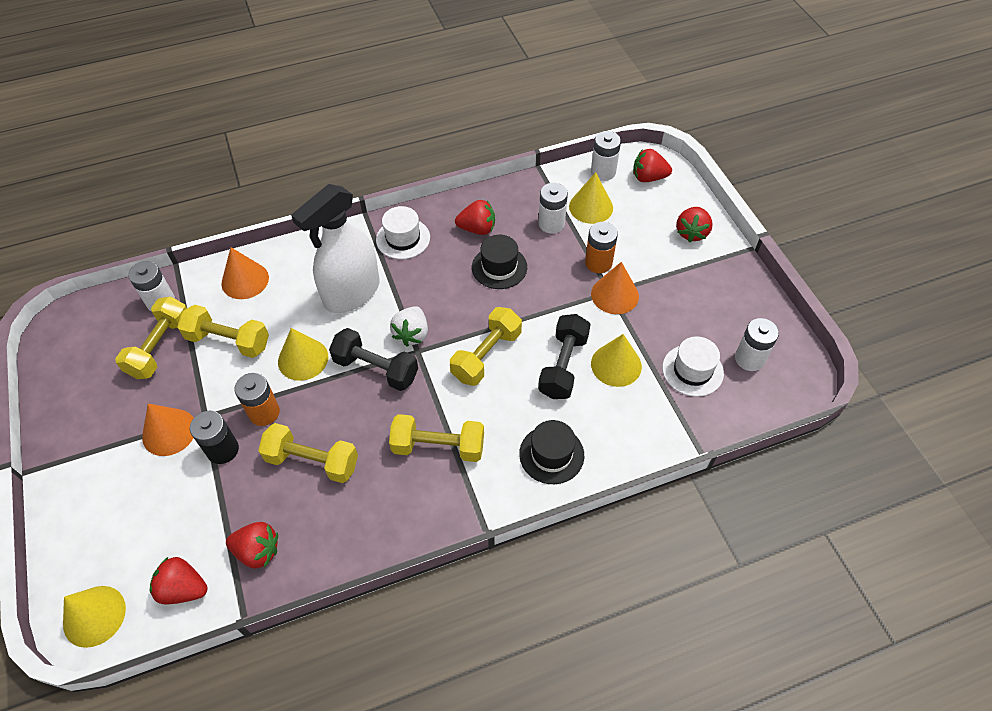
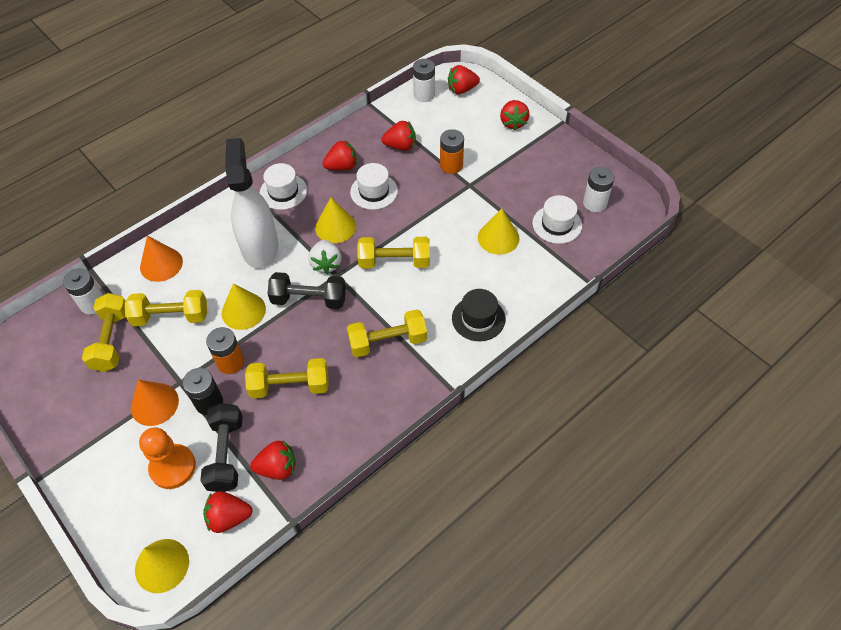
camera: 20 degrees left, 0 degrees up
white spray bottle [291,184,380,313] -> white spray bottle turned 150 degrees clockwise [225,138,278,268]
yellow dumbbell [450,307,522,386] -> yellow dumbbell turned 75 degrees clockwise [357,237,430,268]
black hat [472,235,527,289] -> white hat [350,163,398,210]
white battery [538,183,568,234] -> red strawberry [381,121,416,151]
black dumbbell [538,314,591,399] -> black dumbbell moved to [200,403,243,492]
yellow cone [569,172,613,224] -> yellow cone moved to [315,198,356,243]
orange cone [591,262,639,314] -> none
none -> orange pawn [139,427,196,489]

